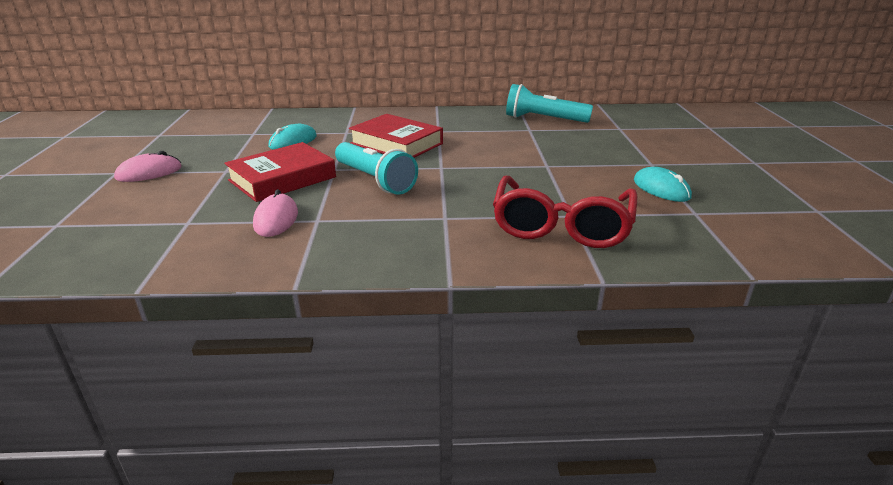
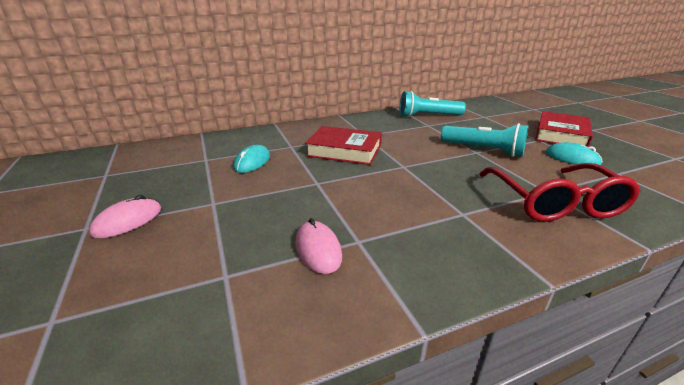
camera: 20 degrees left, 0 degrees up
red book [224,142,336,202] -> red book moved to [535,111,593,147]
turquoise flashlight [335,142,418,195] -> turquoise flashlight moved to [441,123,529,157]

